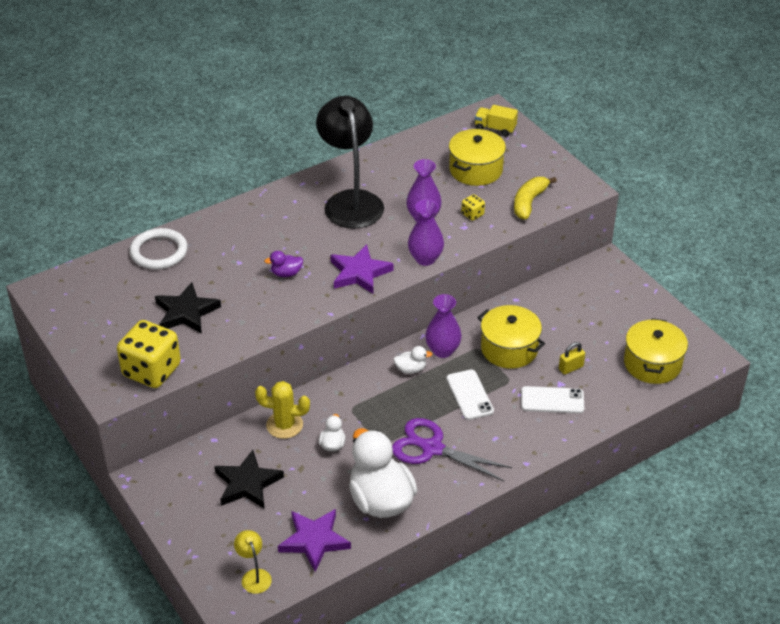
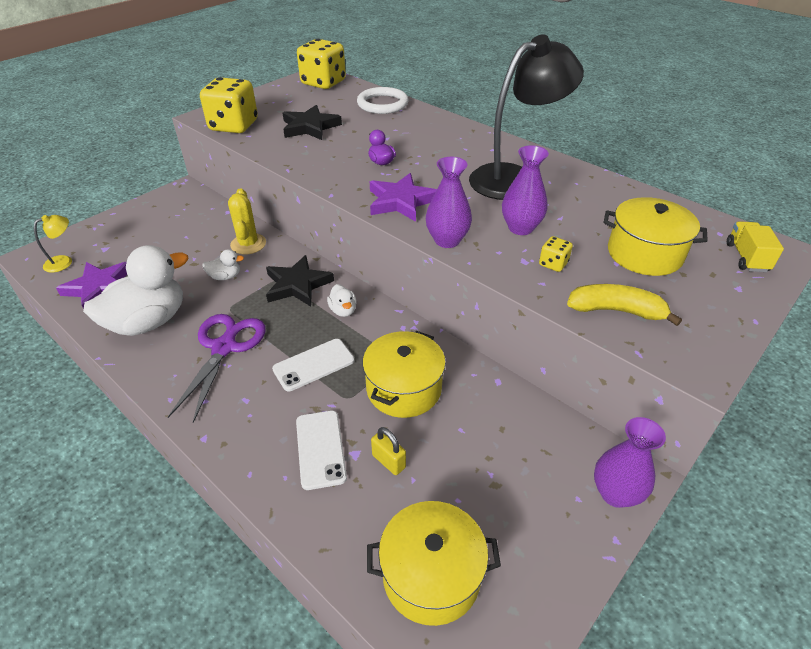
camera: 75 degrees right, 0 degrees up
black star [214,450,284,509] -> black star moved to [266,255,334,307]
purple vase [425,294,462,358] -> purple vase moved to [594,417,666,508]
none -> yellow dice [297,39,346,89]

